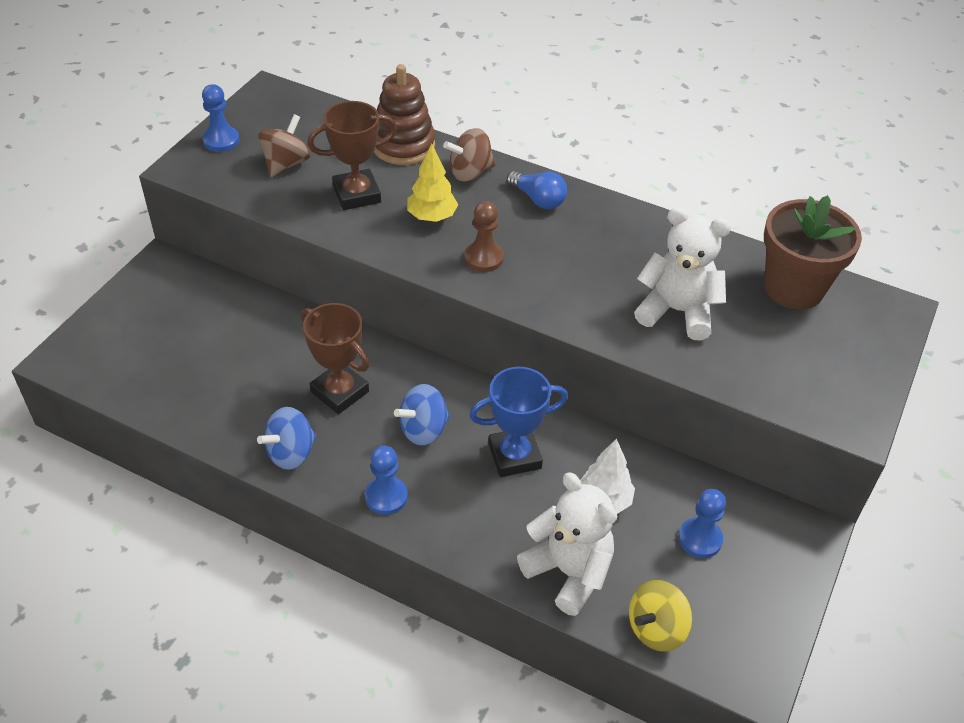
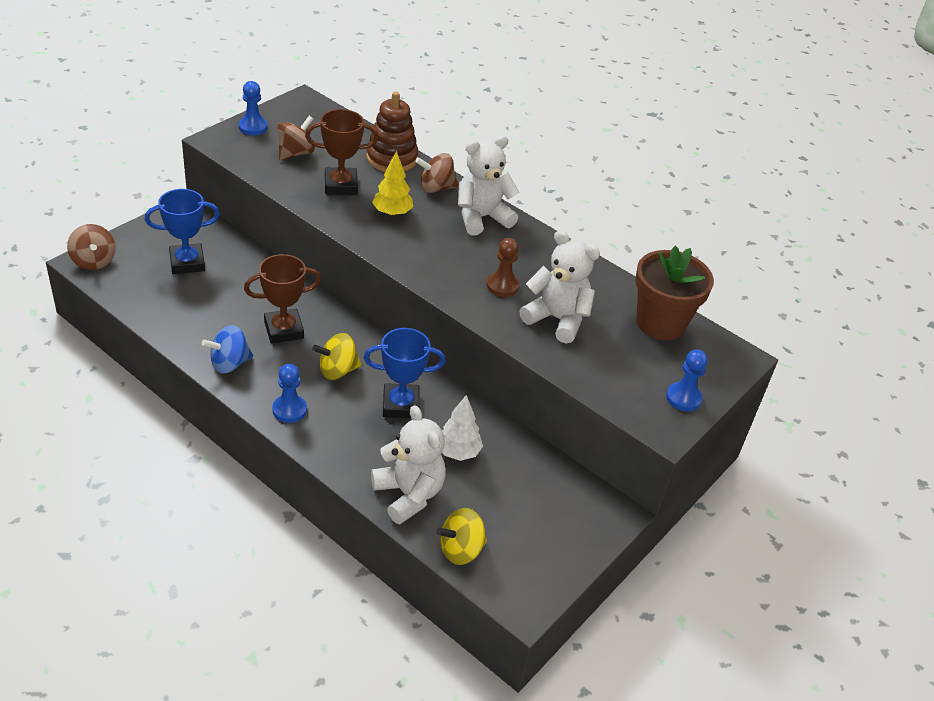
camera: 10 degrees right, 5 degrees down
brown trophy [301,303,369,414] -> brown trophy turned 75 degrees counterclockwise [244,254,321,343]
blue spinning top [394,384,450,445] -> yellow spinning top [312,333,361,380]
brown pawn [464,201,504,272] -> brown pawn moved to [486,238,519,297]
blue light bulb [507,171,567,209] -> white teddy bear [458,135,519,235]
blue pawn [678,489,726,558] -> blue pawn moved to [666,349,708,411]
none -> brown spinning top [67,224,116,270]
none -> blue trophy [145,189,220,274]

